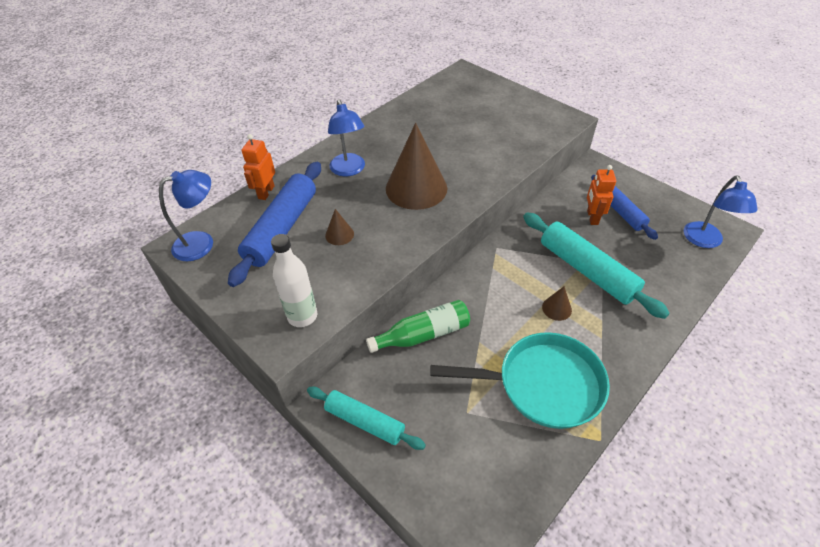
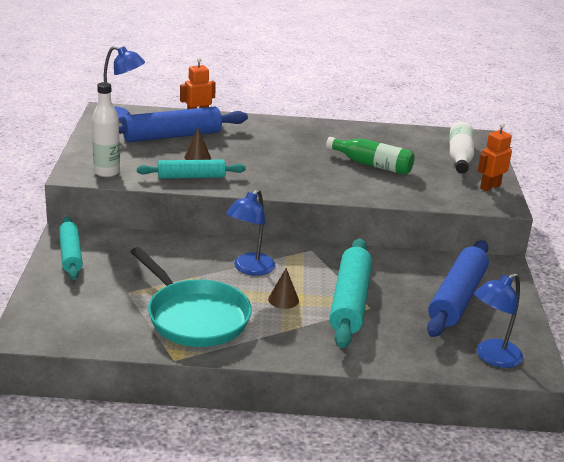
camera: 45 degrees right, 20 degrees down
blue lamp [328,99,365,176] -> blue lamp moved to [226,189,275,276]
green bottle [366,300,470,353] -> green bottle moved to [326,137,414,175]
brown cone [386,123,447,210] -> none
orange robot [587,165,616,225] -> orange robot moved to [478,123,512,191]
blue rolling pin [591,175,658,240] -> blue rolling pin [427,240,489,337], size x1.58
none -> turquoise rolling pin [137,159,246,179]
none -> white bottle [450,121,474,174]

